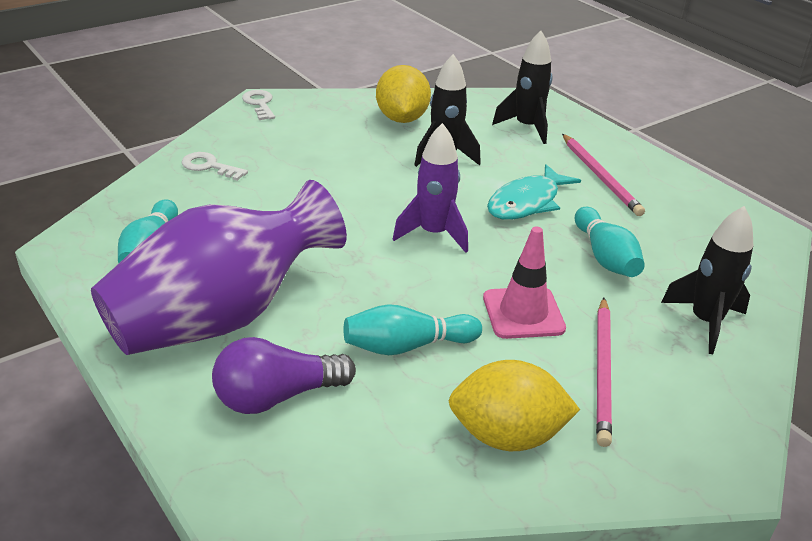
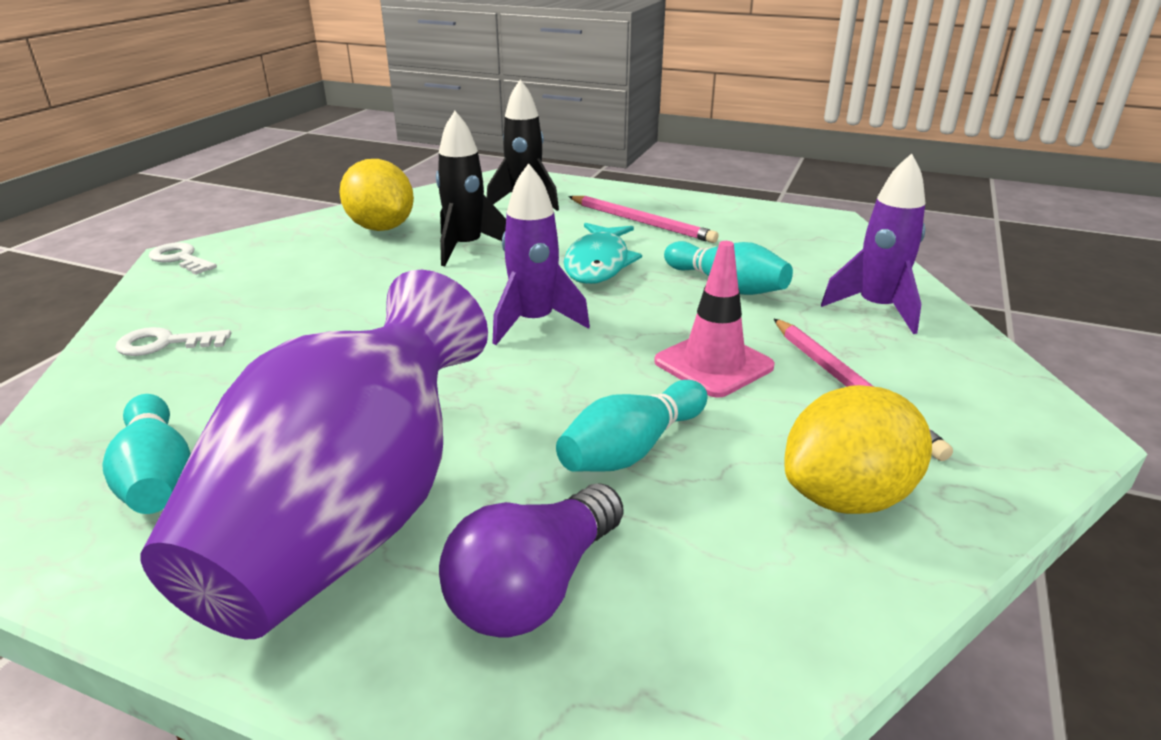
camera: 30 degrees left, 5 degrees down
black rocket [661,206,753,354] -> purple rocket [821,153,925,334]

